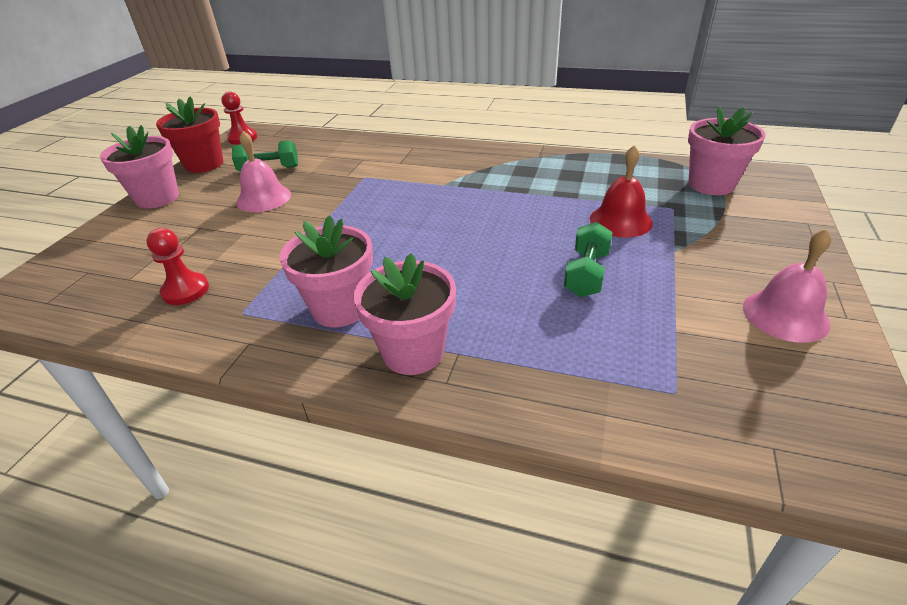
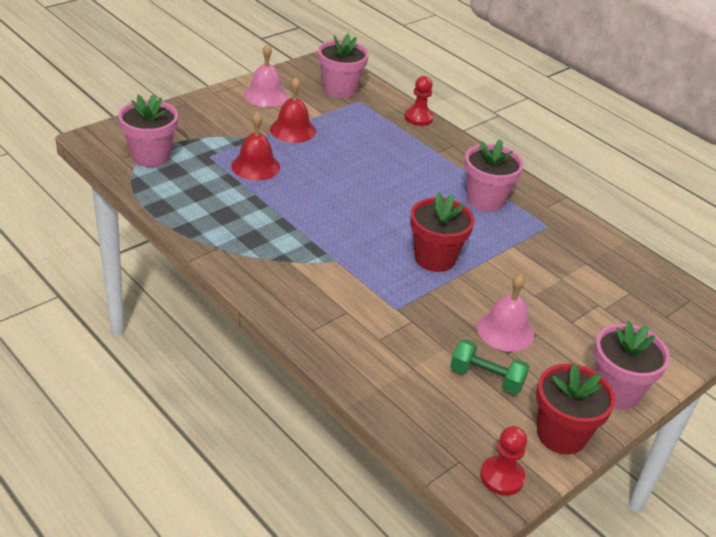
camera: 155 degrees left, 0 degrees up
red pawn [146,228,209,305] -> red pawn moved to [405,76,434,126]
pink flower pot [354,253,456,375] -> pink flower pot moved to [318,33,369,99]
green dumbbell [564,222,613,297] -> none
none -> red bell [270,77,316,143]
none -> red flower pot [410,193,474,272]

